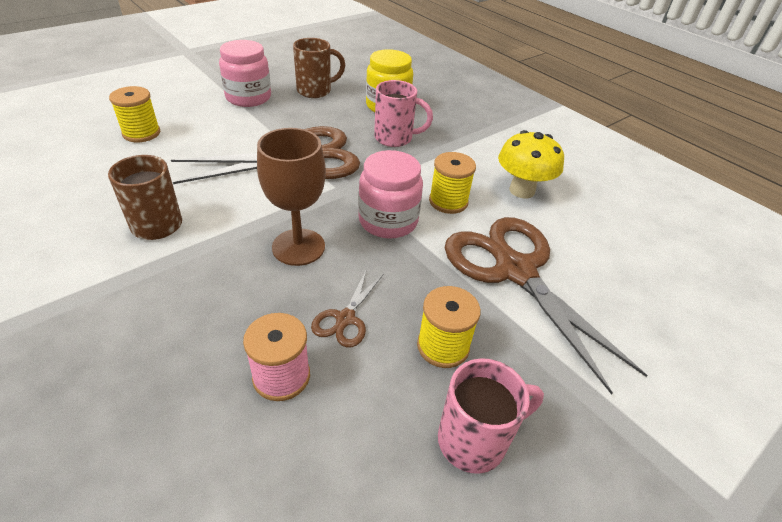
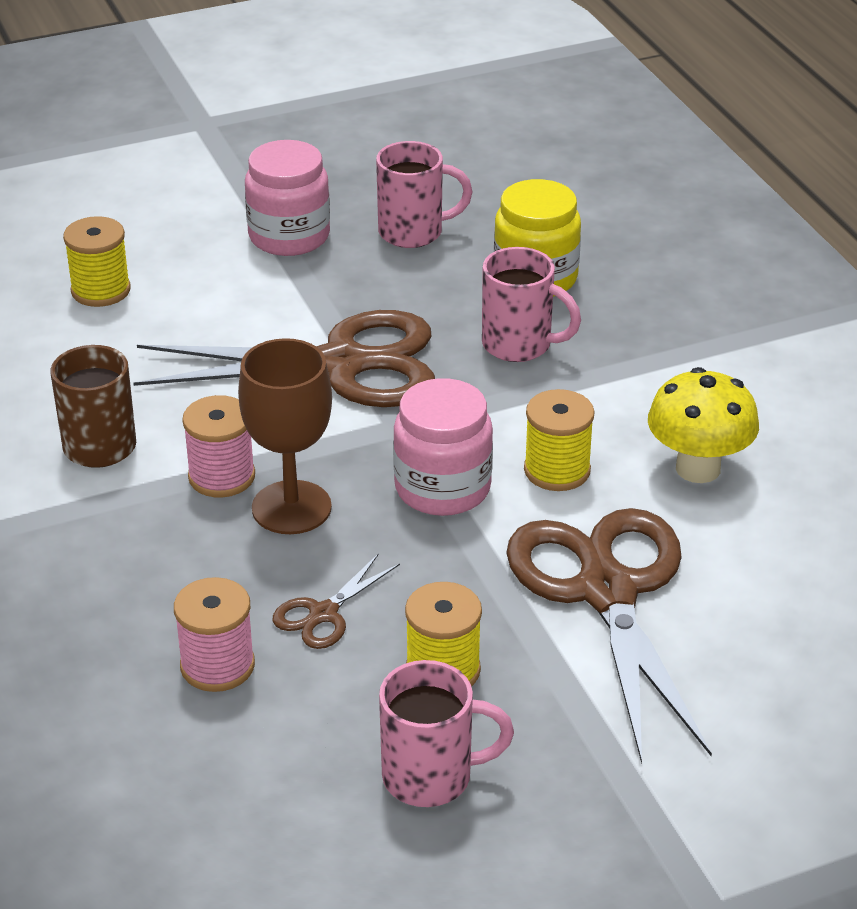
camera: 20 degrees right, 5 degrees down
brown mug [293,38,345,98] -> pink mug [376,141,472,248]
none -> pink spool [182,395,255,497]

